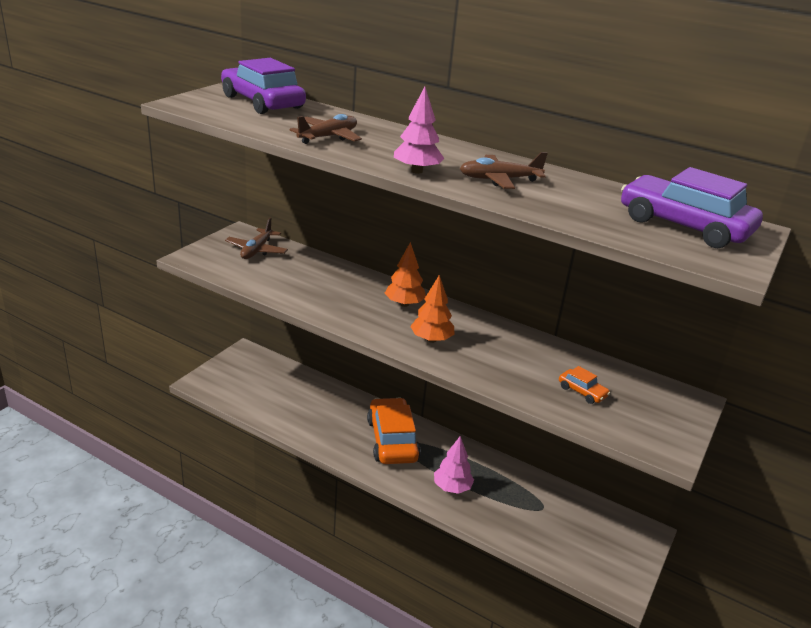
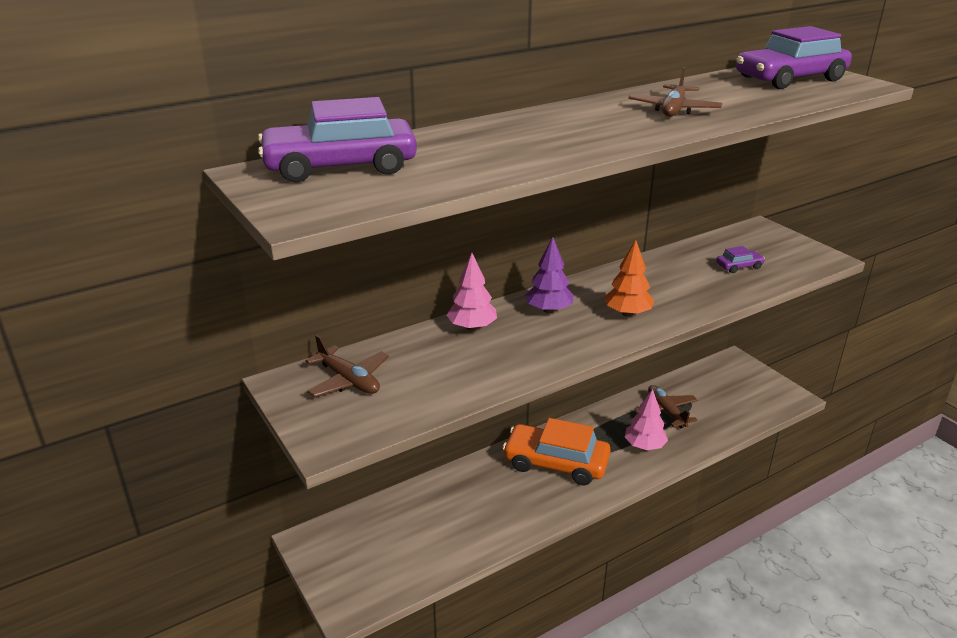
camera: 60 degrees left, 0 degrees up
brown plane [289,114,362,144] -> brown plane moved to [635,385,698,428]
orange tree [385,242,426,307] -> purple tree [525,237,574,313]
pink tree [394,87,444,174] -> pink tree moved to [447,253,497,331]
orange car [559,366,610,404] -> purple car [716,246,765,273]

